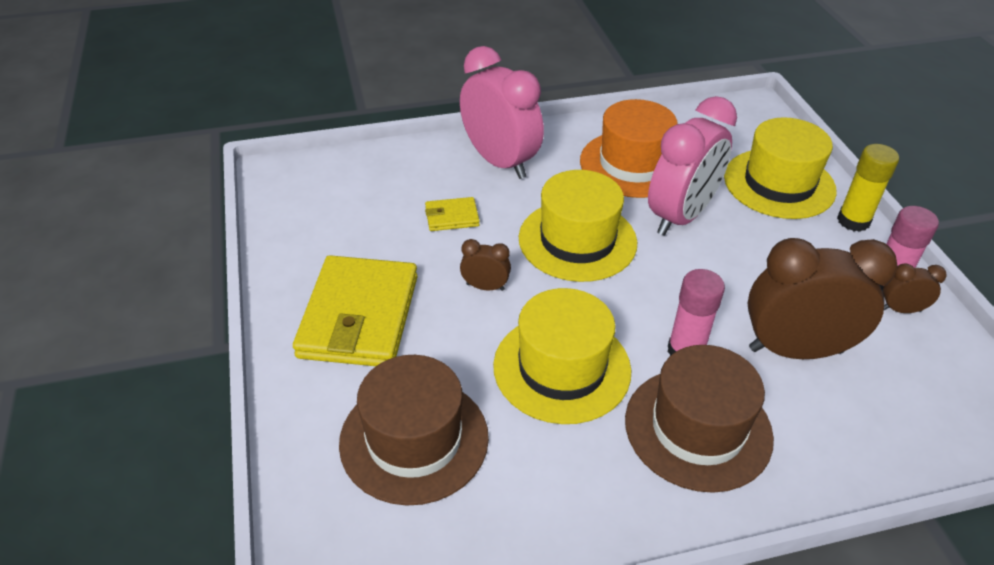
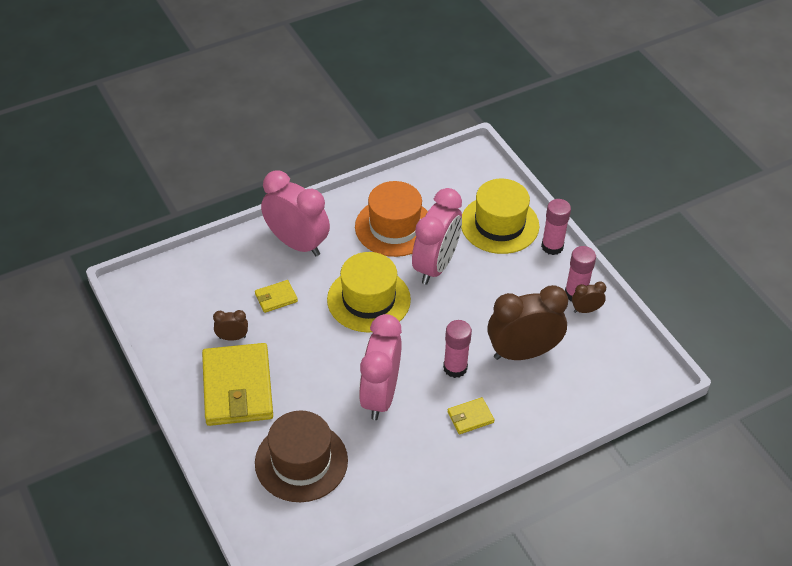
camera: 15 degrees left, 5 degrees up
brown clock [460,239,511,291] -> brown clock moved to [213,310,248,341]
yellow hat [493,288,631,424] -> pink clock [359,314,402,420]
brown hat [625,345,774,493] -> yellow wallet [447,397,494,434]
yellow glue stick [837,144,899,232] -> pink glue stick [541,199,571,255]

